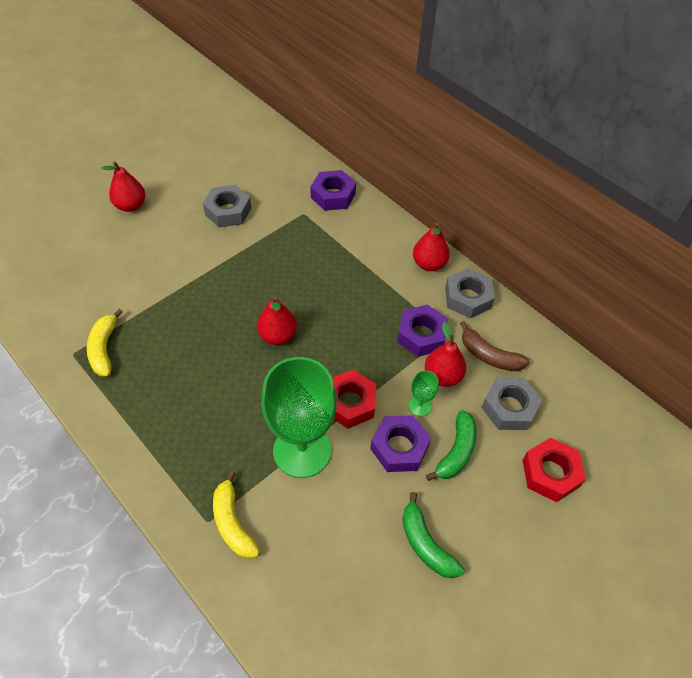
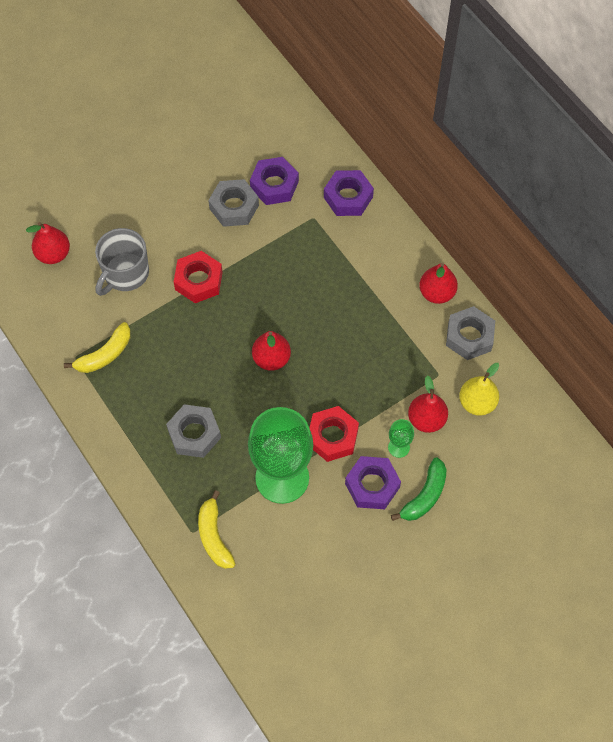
camera: 10 degrees right, 10 degrees up
yellow banana [87,309,123,376] -> yellow banana turned 135 degrees counterclockwise [64,322,131,373]
red pear [102,161,145,212] -> red pear moved to [26,222,70,264]
purple nut [397,305,448,357] -> purple nut moved to [250,157,299,205]
green banana [402,492,465,578] -> none
brown banana [460,321,530,371] -> yellow pear [459,363,499,416]
grey nut [481,377,542,430] -> grey nut moved to [166,404,221,458]
red nut [522,438,586,502] -> red nut moved to [174,251,223,303]
none -> grey mug [95,228,149,296]

